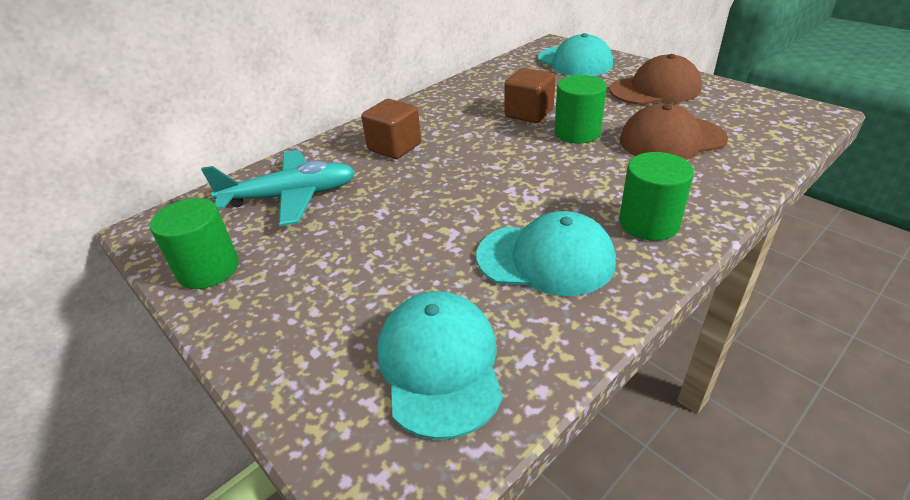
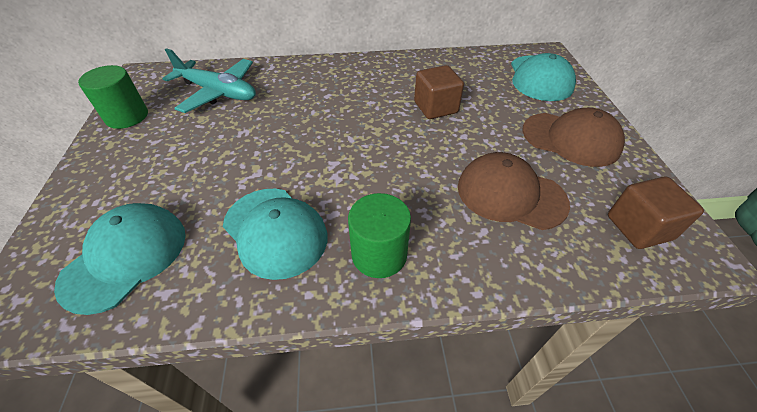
camera: 35 degrees right, 10 degrees up
brown cube [361,99,421,159] -> brown cube moved to [608,176,704,249]
green cylinder [555,75,607,143] -> none

